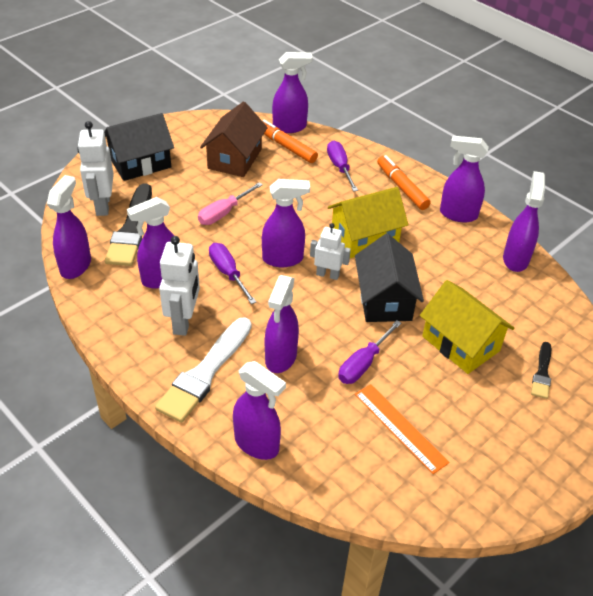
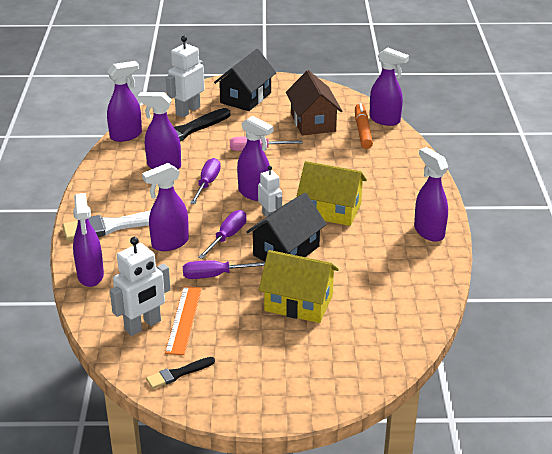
camera: 45 degrees right, 10 degrees down
black house [104,113,174,181] -> black house turned 75 degrees counterclockwise [214,49,276,111]
white robot [159,236,200,336] -> white robot moved to [110,237,171,336]
brown house [200,102,268,177] -> brown house turned 75 degrees counterclockwise [286,70,342,136]
purple screwdriver [327,140,358,192] -> purple screwdriver moved to [198,210,247,259]
orange marker [377,155,431,210] -> none
yellow house [420,280,515,374] -> yellow house turned 75 degrees counterclockwise [259,250,339,323]
purple spray bottle [503,171,545,272] -> none
black brush [531,342,551,399] -> black brush moved to [146,357,215,389]

